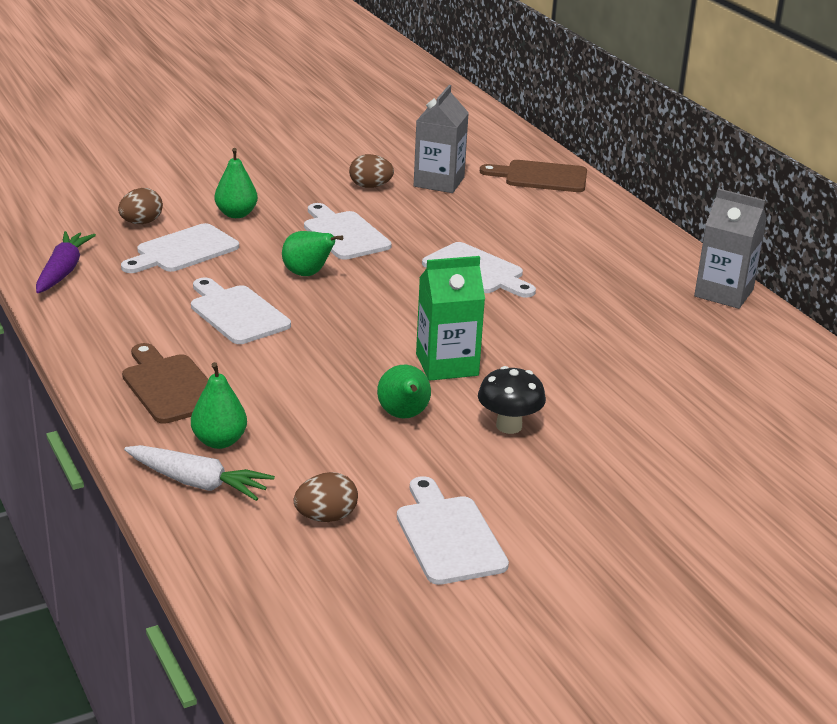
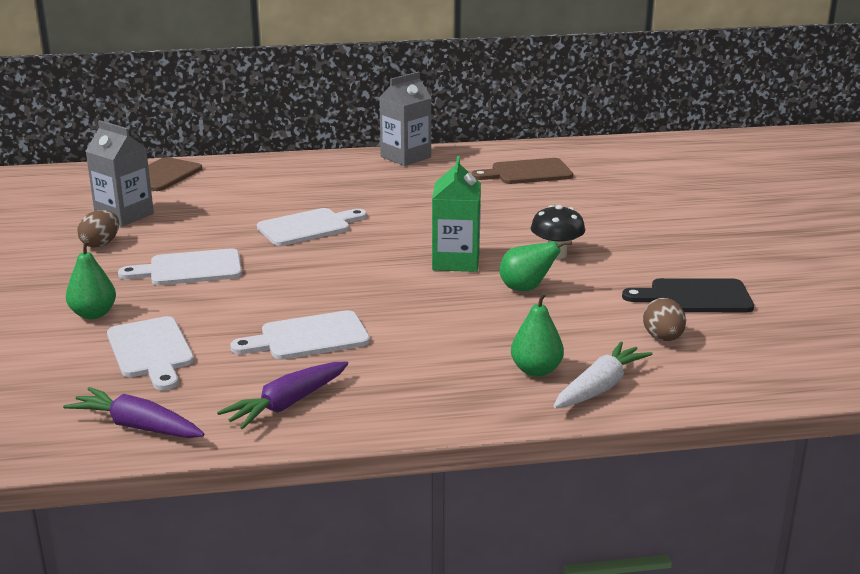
camera: 70 degrees left, 5 degrees down
brown egg [118,188,163,224] -> none
brown cutting board [122,343,208,424] -> brown cutting board moved to [471,158,573,184]
green pear [282,231,343,276] -> none
white cutting board [397,476,509,585] -> black cutting board [622,278,754,312]
none -> purple carrot [217,362,348,429]

